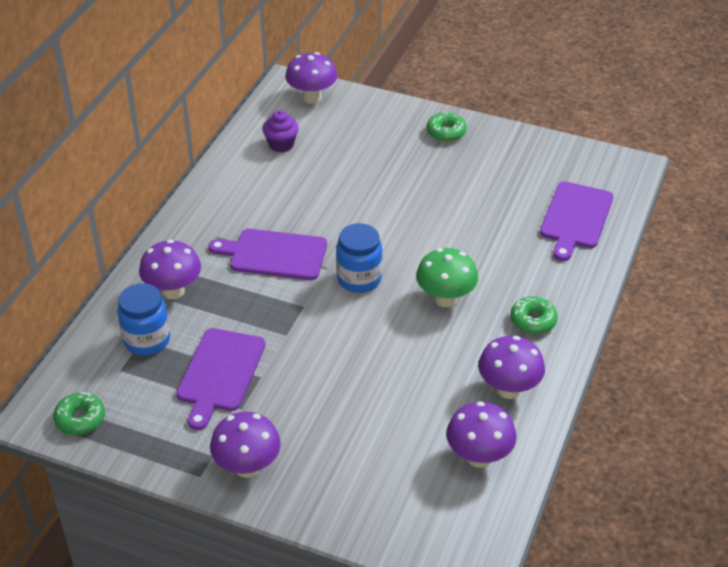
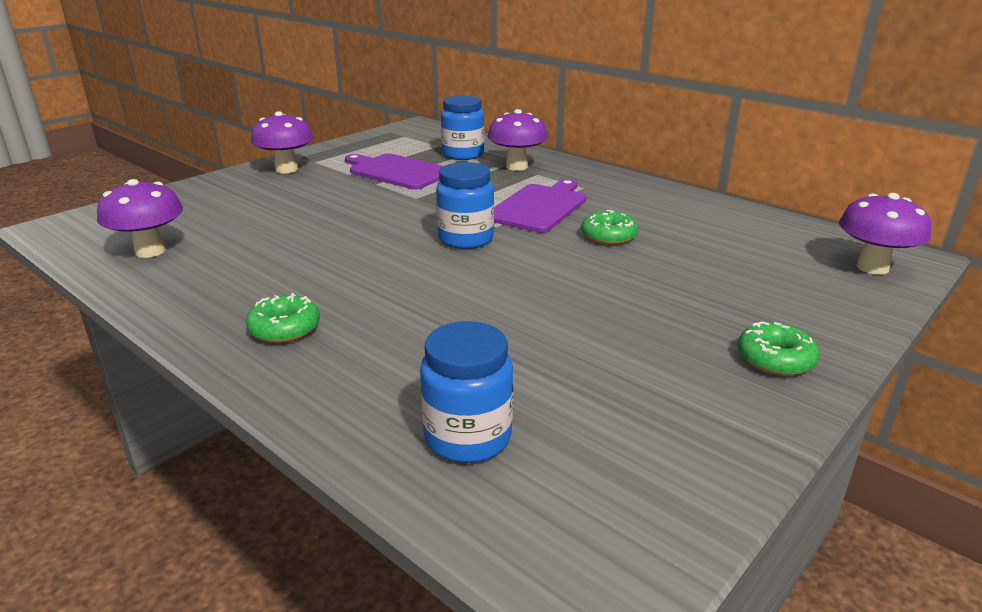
camera: 110 degrees right, 15 degrees down
green donut [53,392,105,435] -> green donut moved to [581,210,638,245]
purple cupcake [262,110,299,152] -> none
green mushroom [416,248,478,307] -> none
purple mushroom [478,336,545,399] -> none
purple cutting board [540,181,614,261] -> blue jar [420,321,513,463]

